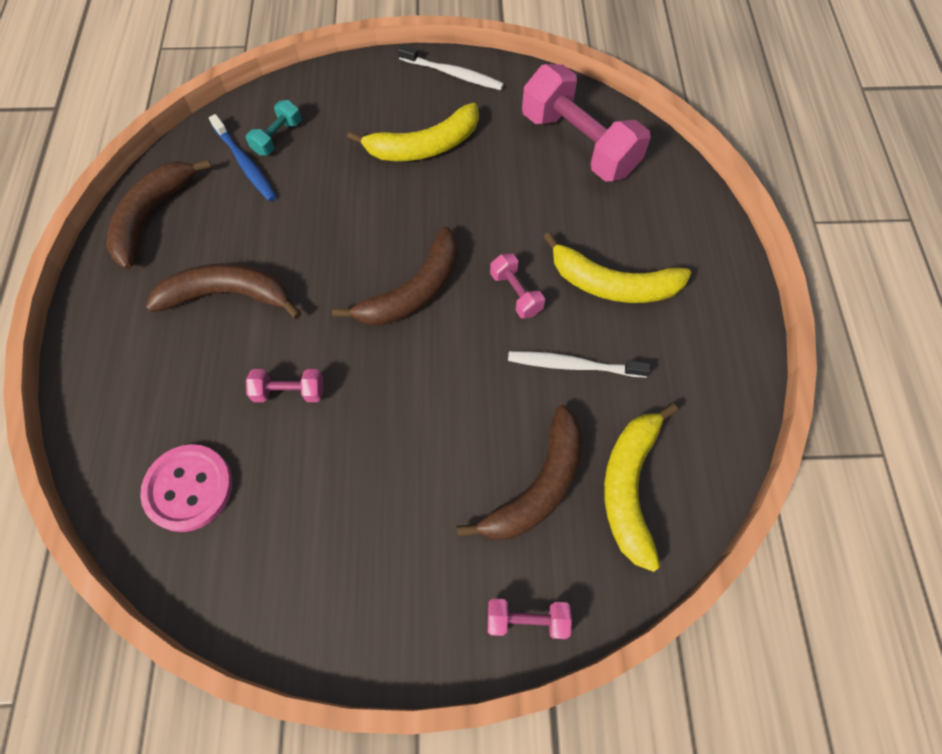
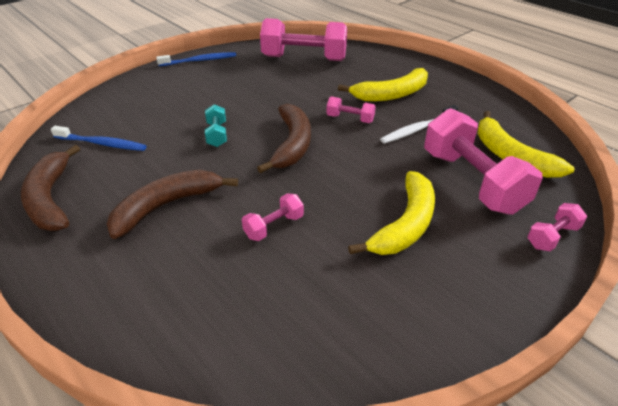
camera: 40 degrees left, 25 degrees down
pink button [140,444,232,532] -> none
turquoise dumbbell [246,100,301,155] -> turquoise dumbbell moved to [205,104,227,147]
yellow banana [347,103,479,161] -> yellow banana moved to [348,171,435,255]
white toothbrush [398,45,504,90] -> blue toothbrush [156,52,236,66]
brown banana [457,405,582,540] -> pink dumbbell [424,108,543,215]

